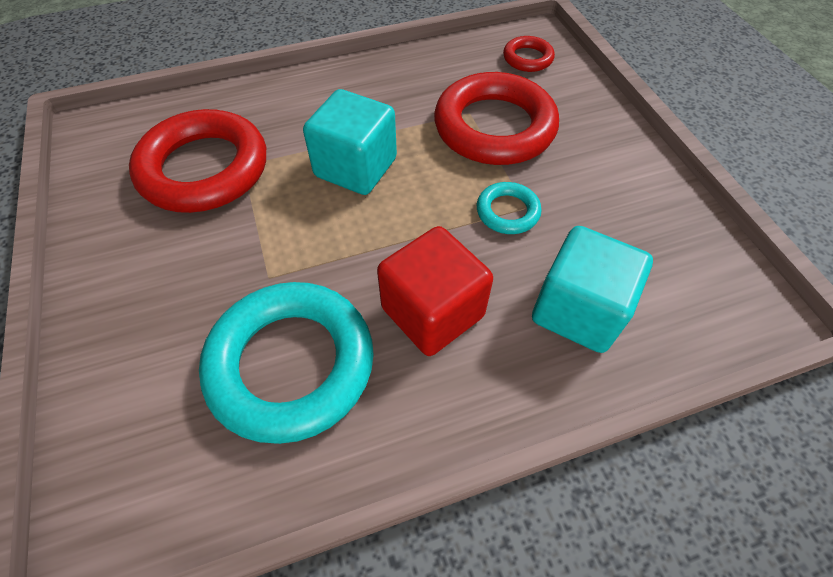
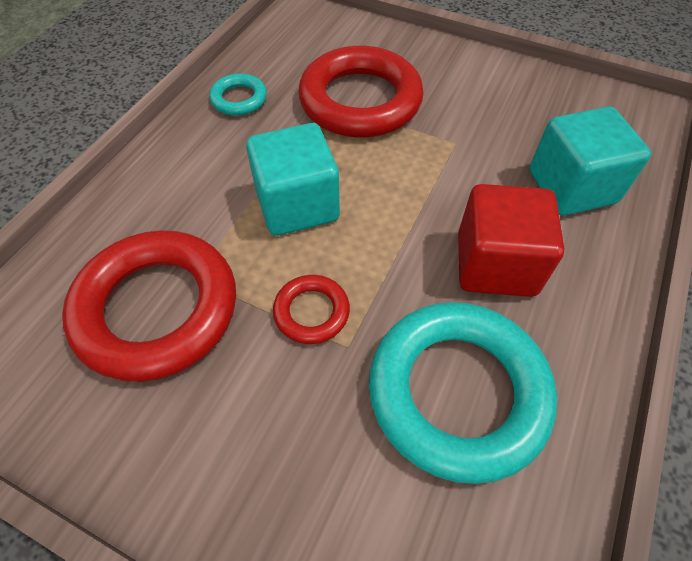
camera: 45 degrees left, 0 degrees up
turquoise ring [477,182,542,234] -> turquoise ring moved to [209,73,267,116]
red ring [503,36,555,72] -> red ring moved to [273,275,350,344]

